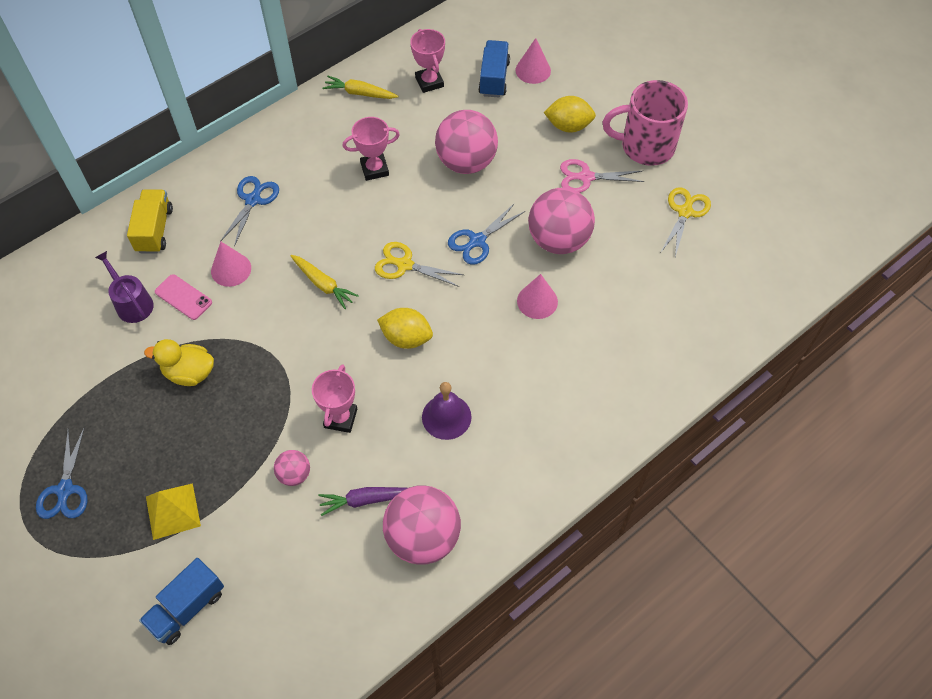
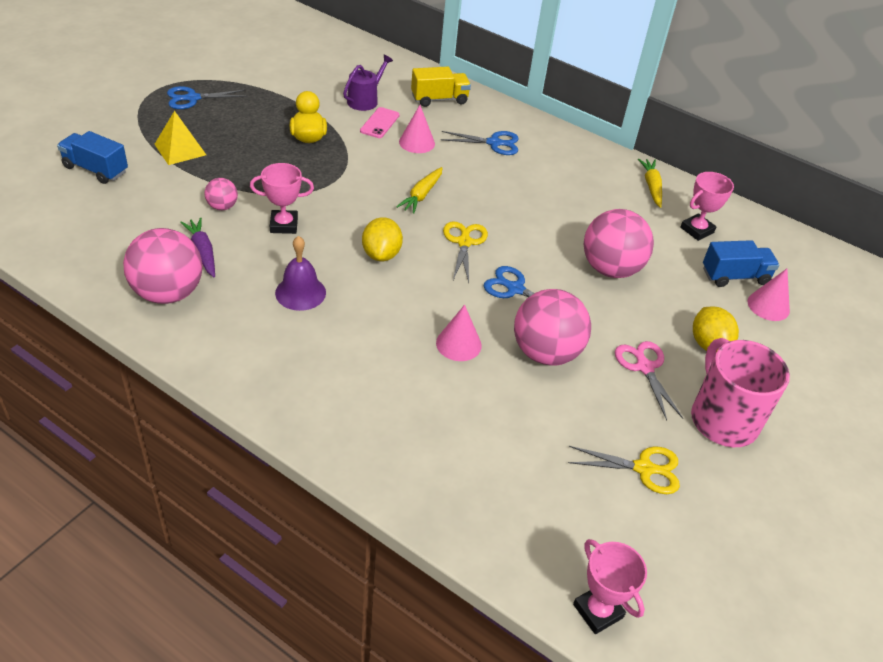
camera: 70 degrees right, 15 degrees down
pink trophy [343,117,400,181] -> pink trophy moved to [573,539,647,634]

